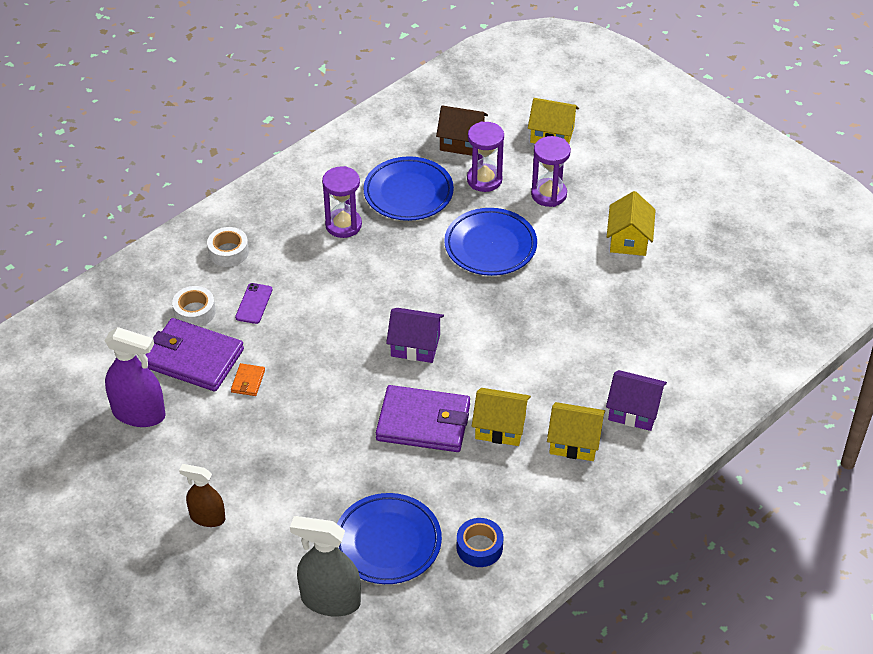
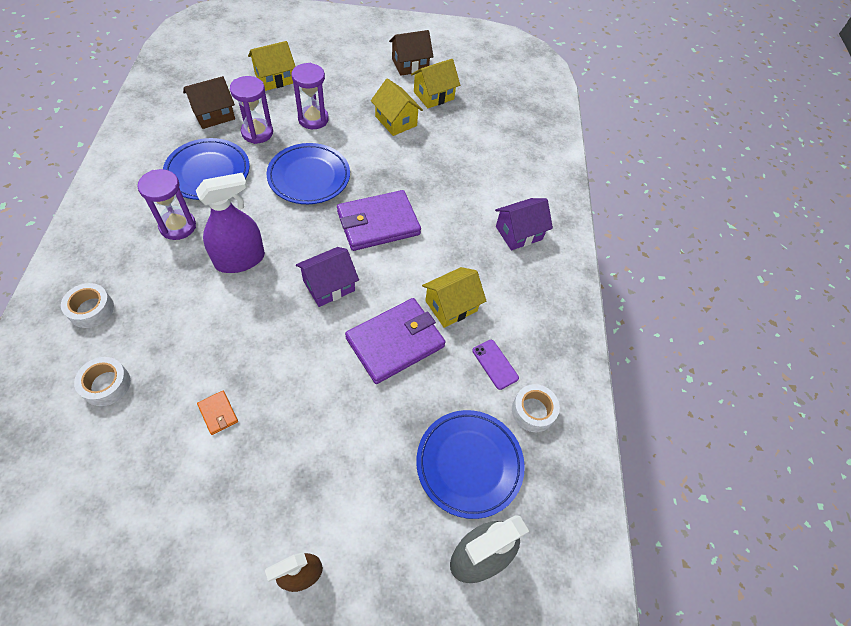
camera: 50 degrees left, 10 degrees up
purple spray bottle [105,327,166,427] -> purple spray bottle moved to [196,173,265,273]
purple wallet [146,318,244,391] -> purple wallet moved to [337,190,421,251]
purple phone [235,283,273,324] -> purple phone moved to [472,340,519,390]
blue tape [457,518,503,567] -> white tape [512,384,560,432]
yellow house [547,402,605,461] -> yellow house moved to [411,59,460,108]
none -> brown house [389,30,433,76]

